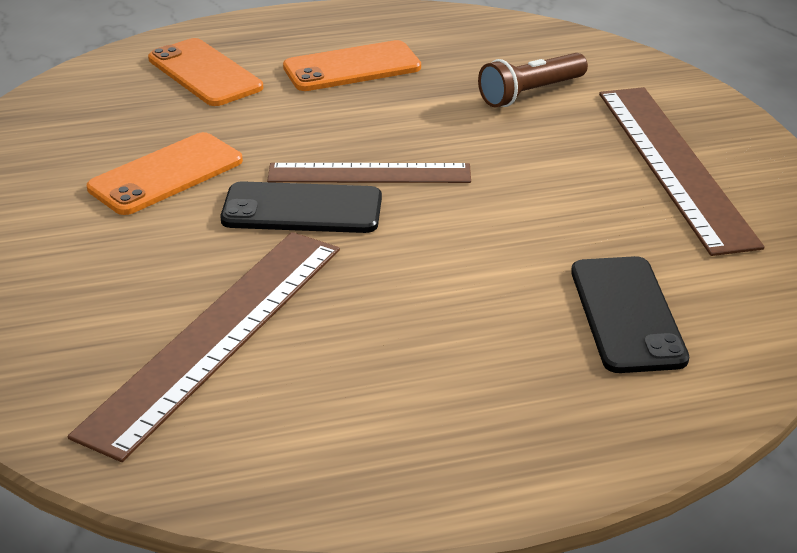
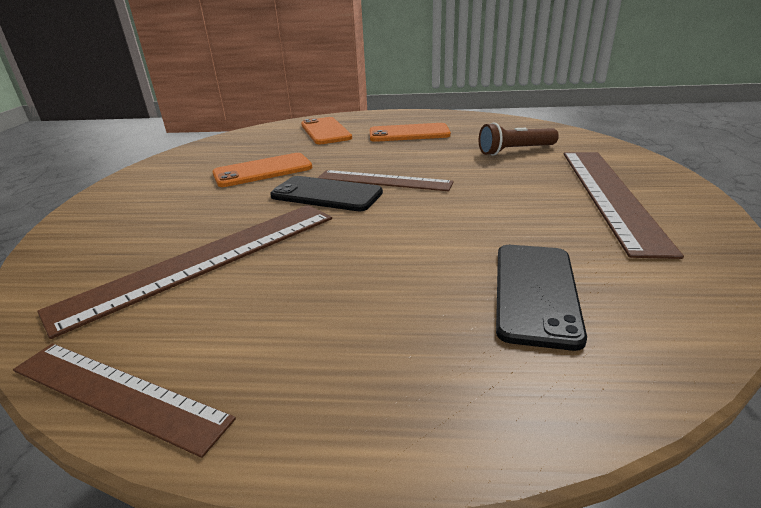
camera: 20 degrees right, 5 degrees down
none -> brown ruler [13,343,236,458]

